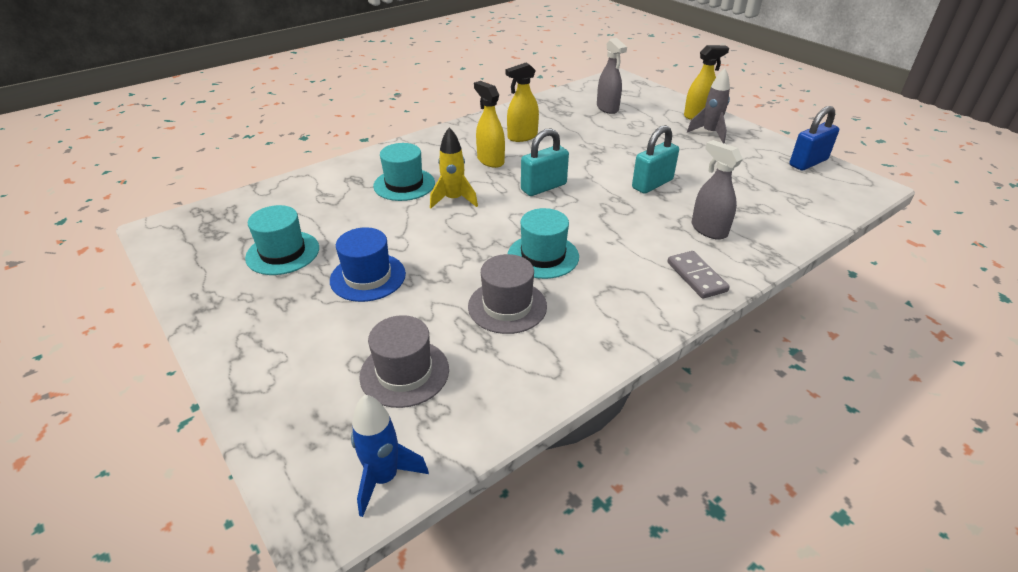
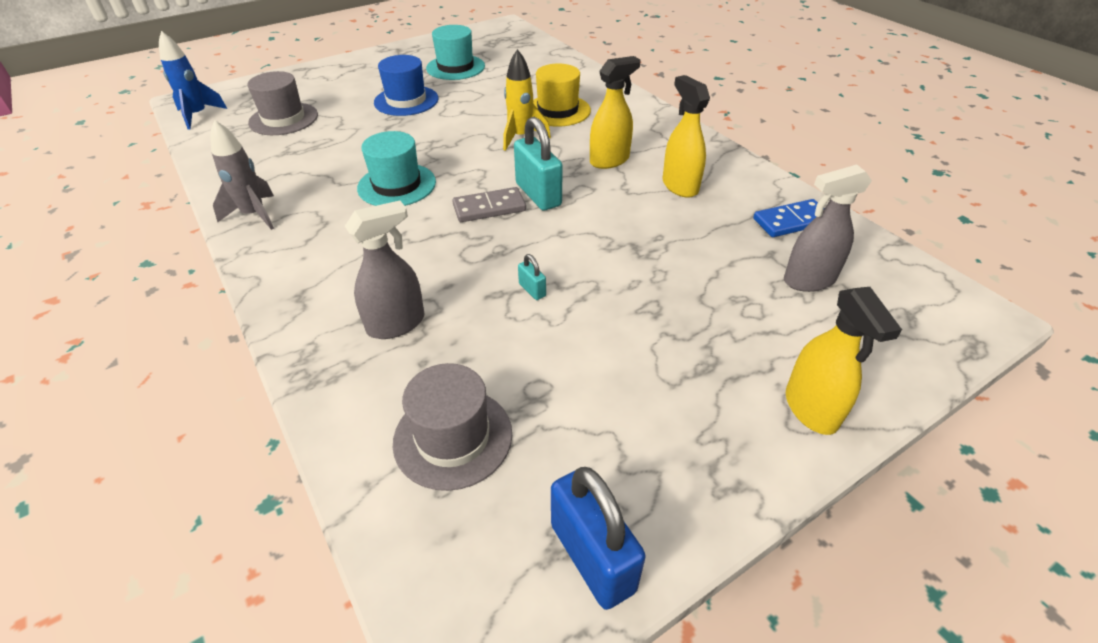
camera: 95 degrees right, 5 degrees up
turquoise hat [373,143,435,201] -> yellow hat [533,63,591,126]
grey hat [468,254,547,334] -> grey hat moved to [393,363,512,491]
turquoise padlock [632,125,679,194] -> turquoise padlock [518,254,546,300], size x0.46
grey domino [667,251,730,299] -> grey domino moved to [452,187,526,222]
grey rocket [687,68,730,143] -> grey rocket moved to [210,120,274,230]
none -> blue domino [753,199,825,237]

